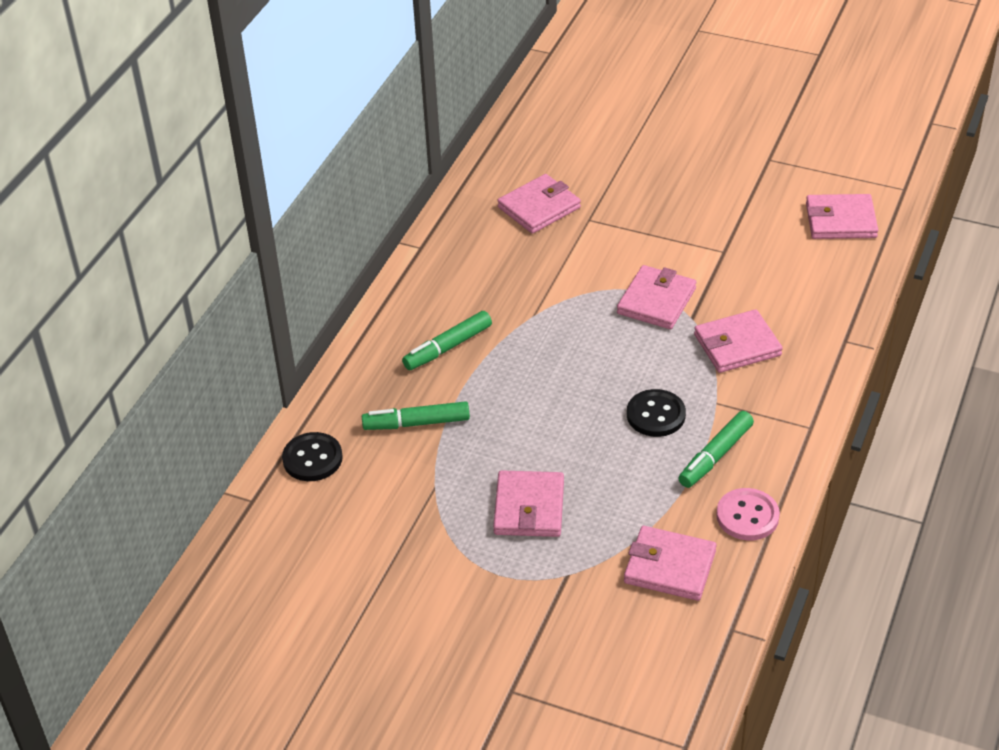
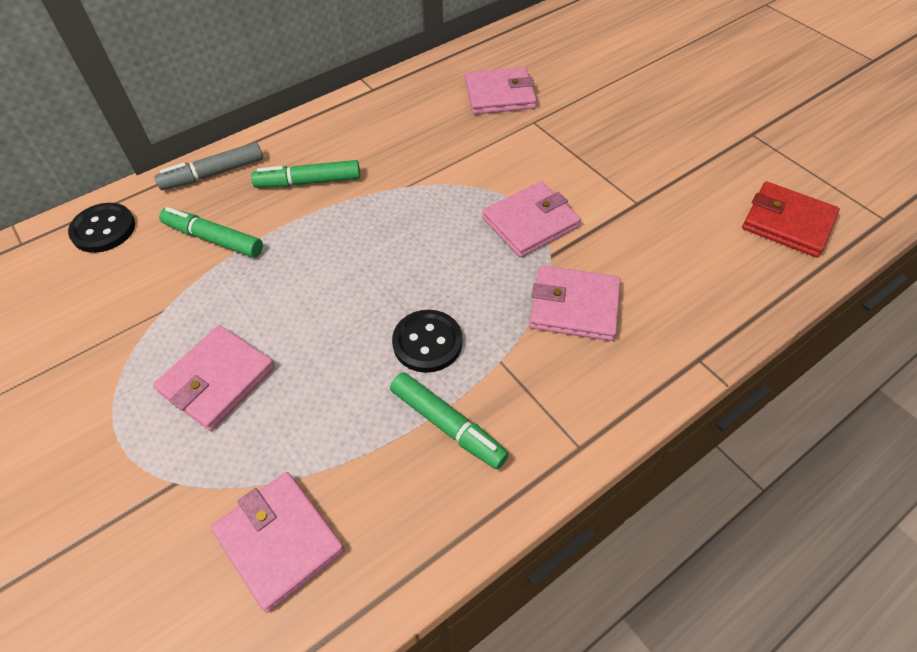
camera: 30 degrees right, 10 degrees up
green marker [678,411,754,488] -> green marker turned 120 degrees counterclockwise [390,372,509,469]
pink button [716,488,780,540] -> none
pink wallet [806,194,878,239] -> red wallet [742,182,840,257]
none -> grey marker [155,142,263,190]

